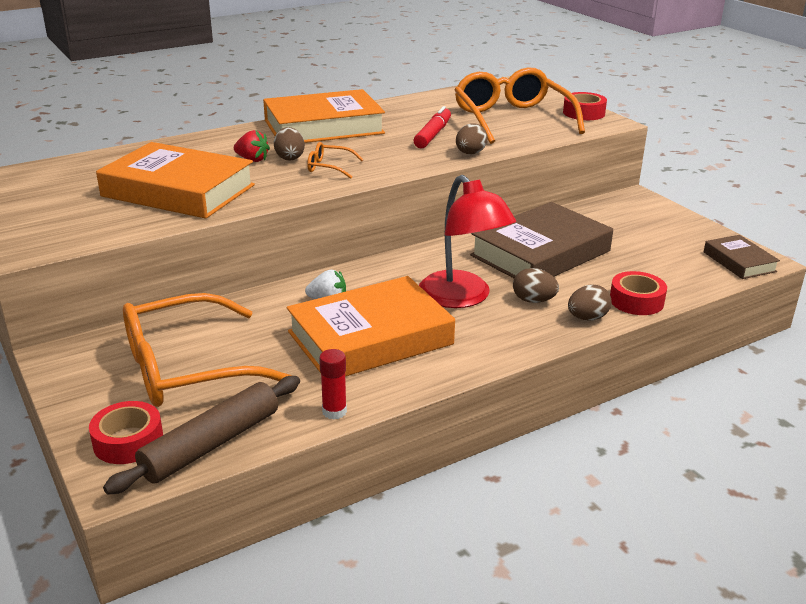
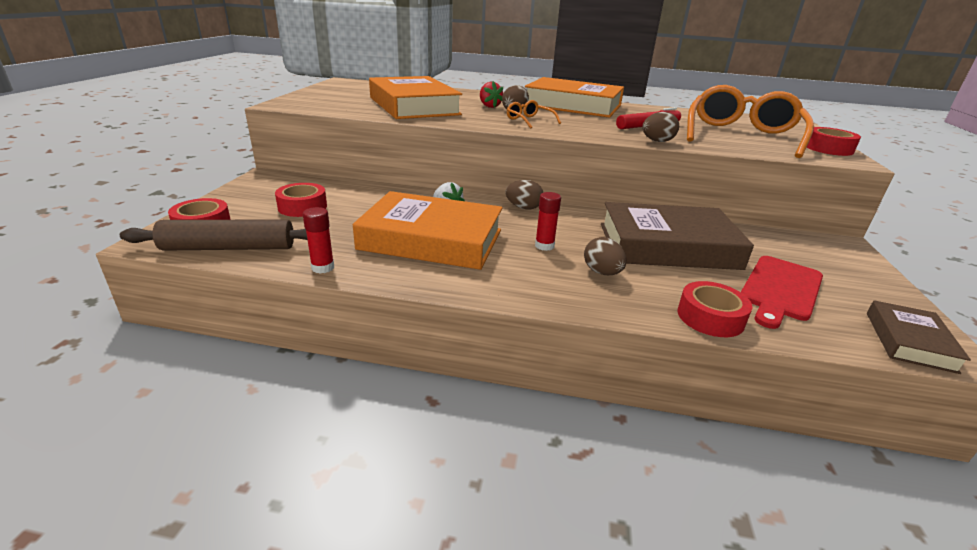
camera: 40 degrees right, 0 degrees up
orange glasses [123,293,292,407] -> red tape [275,183,327,217]
red lamp [419,175,516,308] -> red glue stick [535,192,561,251]
brown egg [568,285,611,320] -> brown egg moved to [505,180,543,210]
none -> red cutting board [741,256,823,329]

